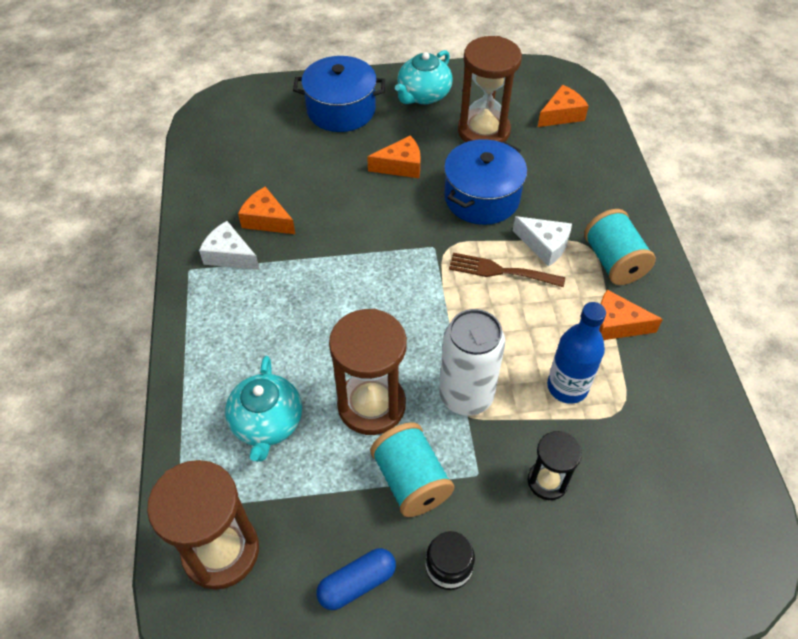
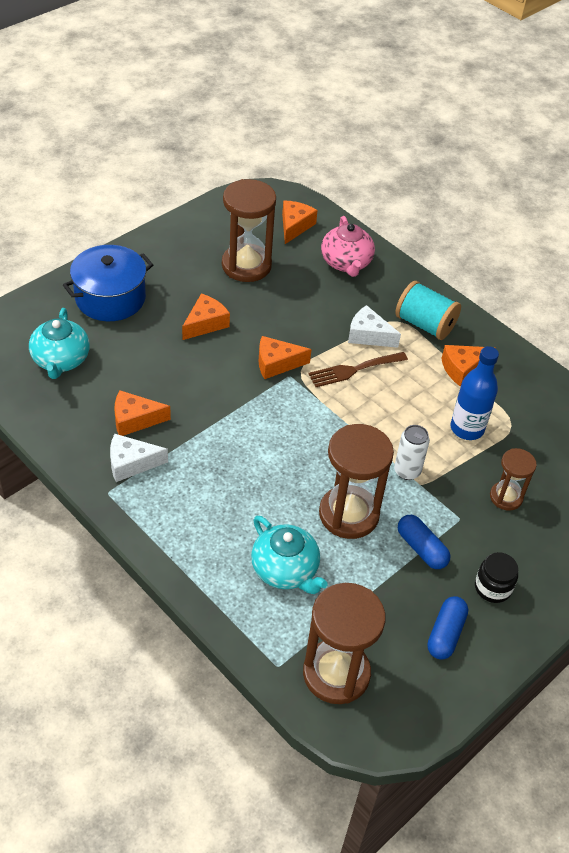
camera: 40 degrees left, 5 degrees down
turquoise spool [370,422,454,517] -> blue capsule [398,515,451,569]
turquoise teapot [395,50,452,104] -> turquoise teapot moved to [29,308,90,379]
white can [439,309,505,416] -> white can [394,425,430,480], size x0.58
blue pot [444,139,527,225] -> none
white cheese [513,216,572,267] -> white cheese turned 150 degrees counterclockwise [348,305,401,348]
black hourglass [527,431,582,500] -> brown hourglass [490,448,537,511]
none -> orange cheese [259,336,312,379]
none -> pink teapot [321,216,375,277]

